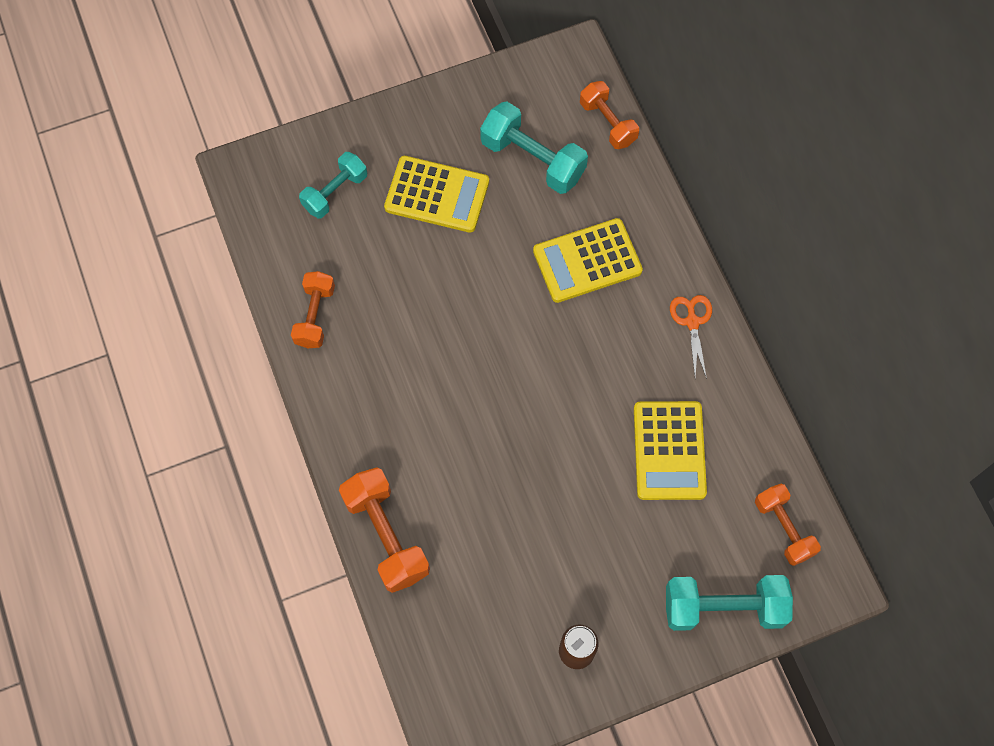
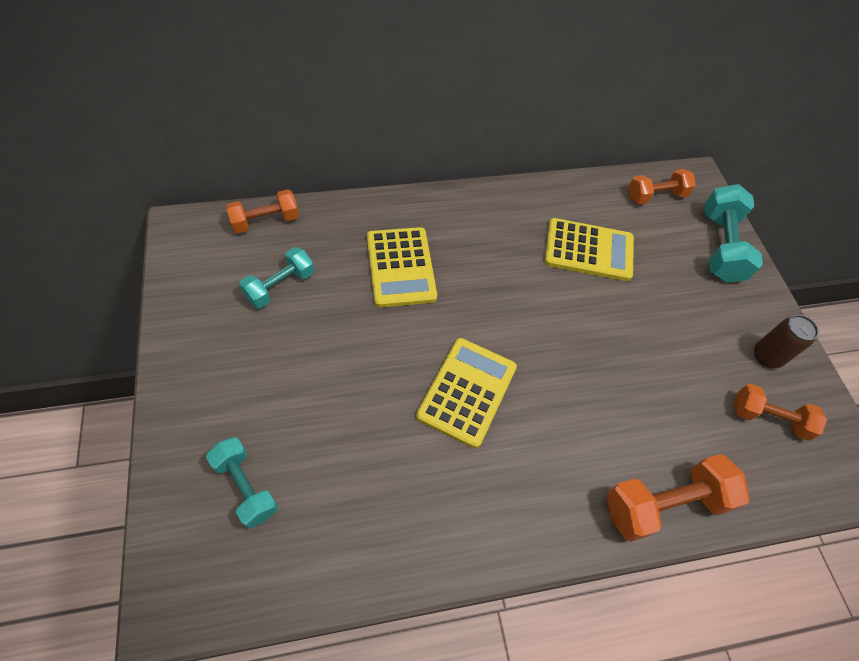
camera: 85 degrees left, 10 degrees down
orange dumbbell [291,271,335,348] -> orange dumbbell moved to [734,384,827,441]
yellow calculator [384,156,489,233] -> yellow calculator moved to [416,338,517,448]
turquoise dumbbell [480,102,588,194] -> turquoise dumbbell [239,247,314,309], size x0.66
orange scissors [670,295,712,379] -> none

